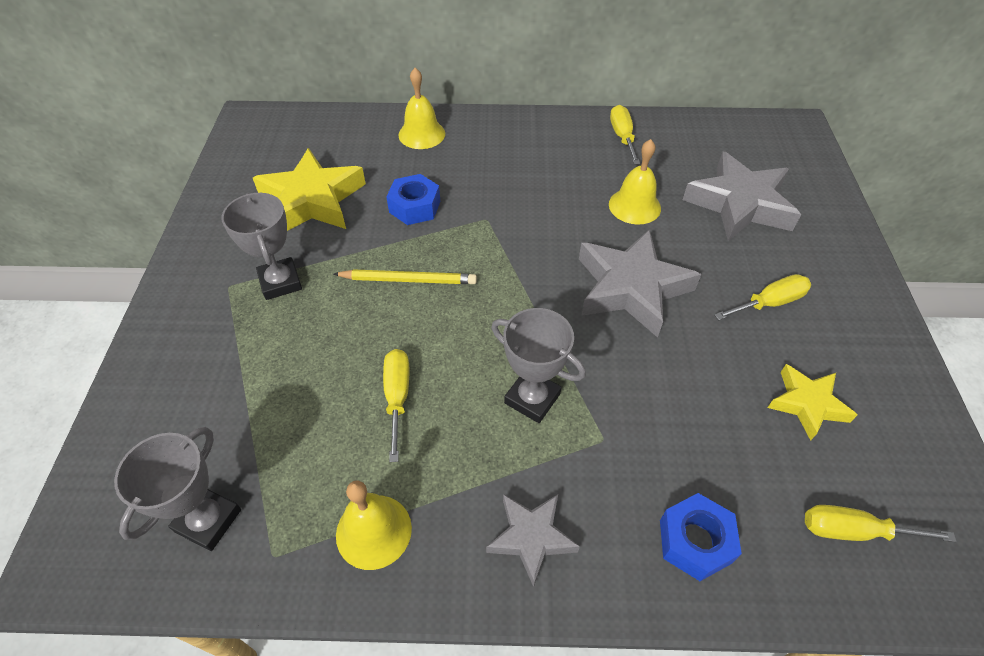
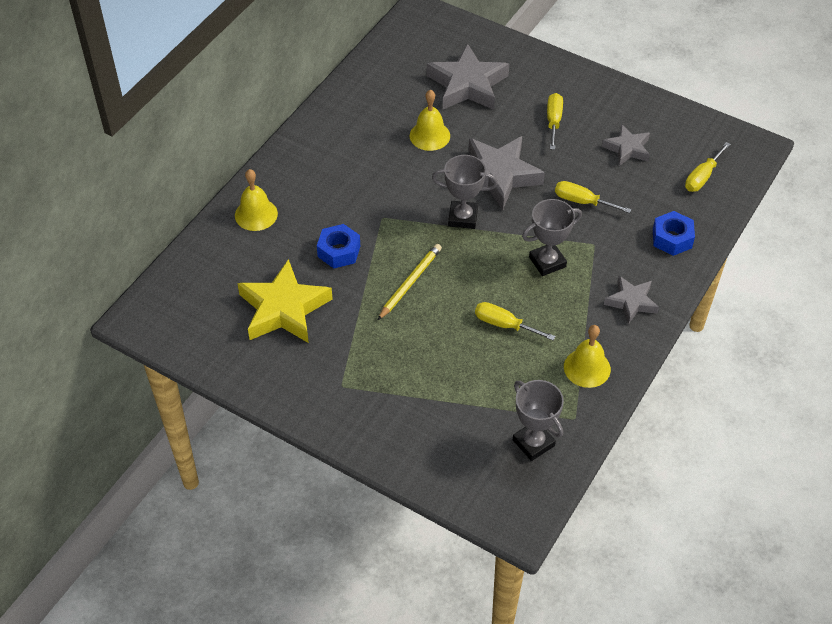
camera: 60 degrees left, 0 degrees up
grey trophy [221,193,302,300] -> grey trophy moved to [432,155,498,229]
yellow screwdriver [610,105,640,165] -> yellow screwdriver moved to [555,181,632,213]
yellow star [767,364,857,440] -> grey star [602,124,650,166]

